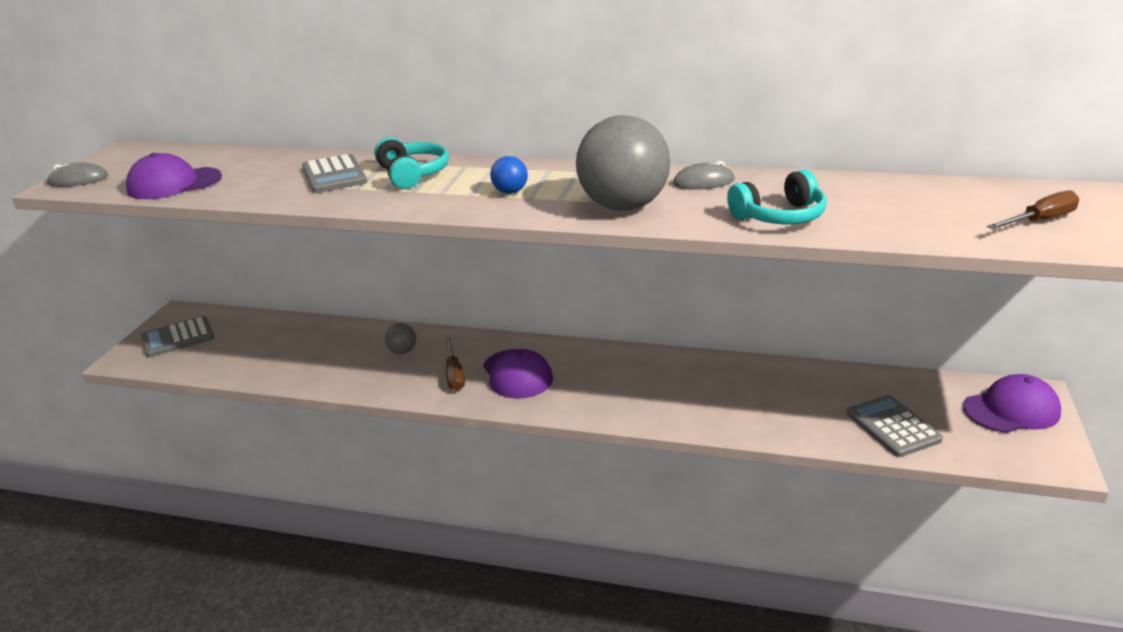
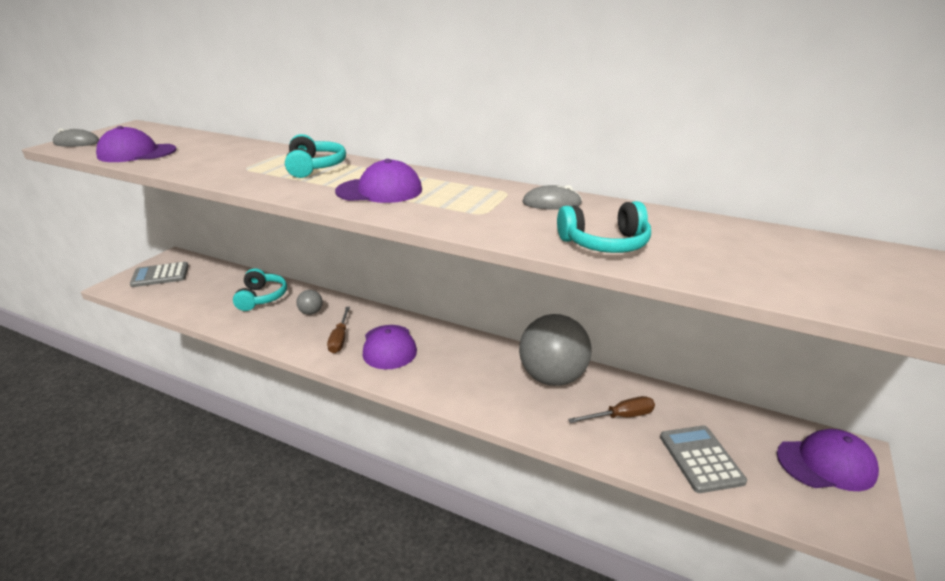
camera: 10 degrees right, 0 degrees up
grey calculator [302,154,367,193] -> none
blue ball [490,156,528,194] -> purple cap [335,159,422,203]
grey ball [576,115,670,211] -> grey ball moved to [519,314,592,386]
brown screwdriver [987,190,1079,229] -> brown screwdriver moved to [568,396,655,423]
none -> turquoise headphones [233,268,287,311]

